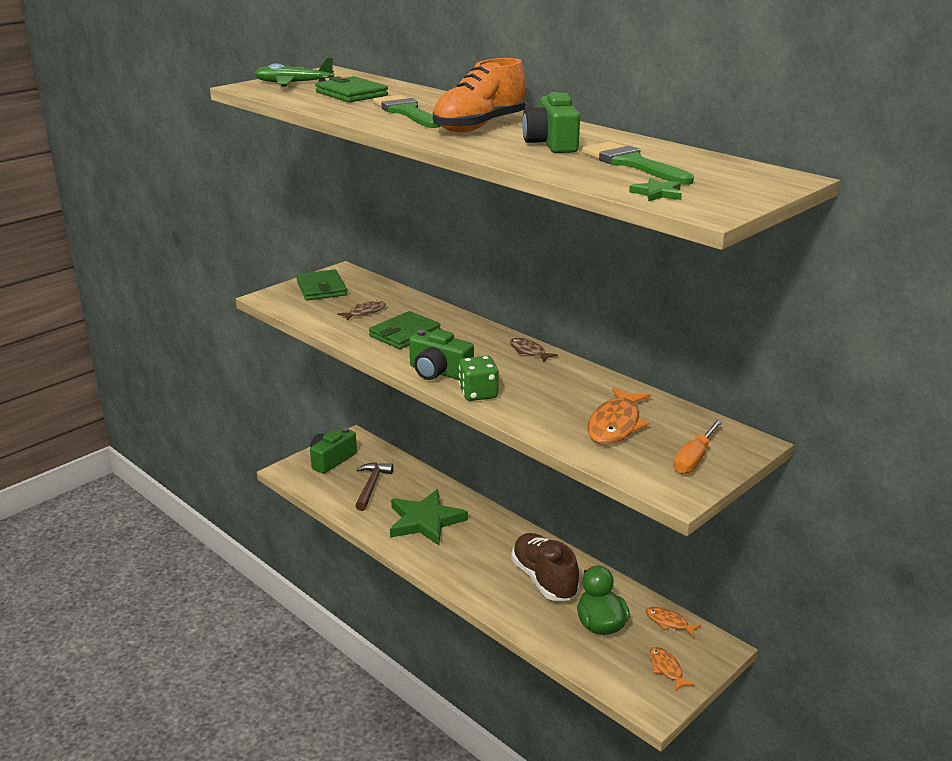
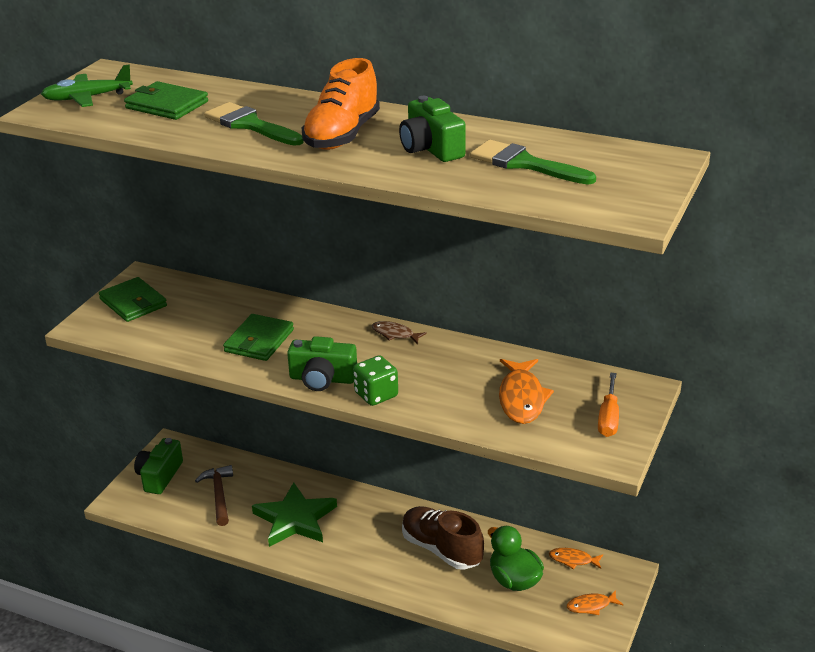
camera: 20 degrees left, 5 degrees up
brown fish [337,301,386,321] -> none
green star [629,178,682,201] -> none
orange fish [649,647,694,692] -> orange fish turned 60 degrees counterclockwise [567,590,623,615]

